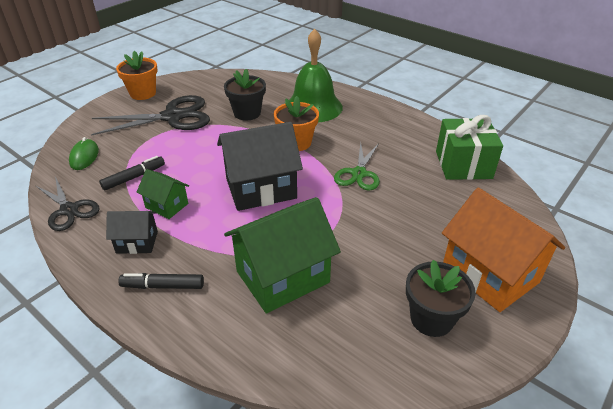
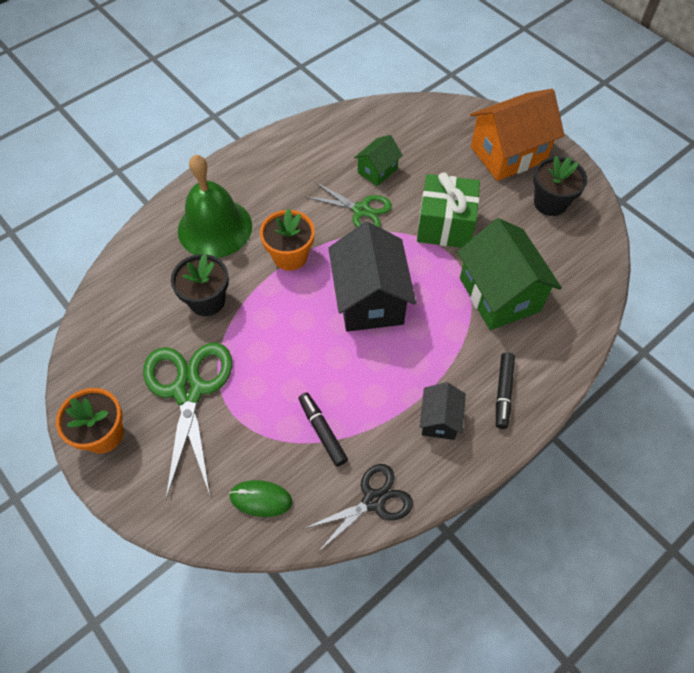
camera: 80 degrees left, 20 degrees up
black scissors [91,95,210,136] -> green scissors [143,343,232,499]
green house [136,169,189,219] -> green house moved to [354,135,403,186]
green gift [436,115,503,180] -> green gift moved to [417,172,480,248]

